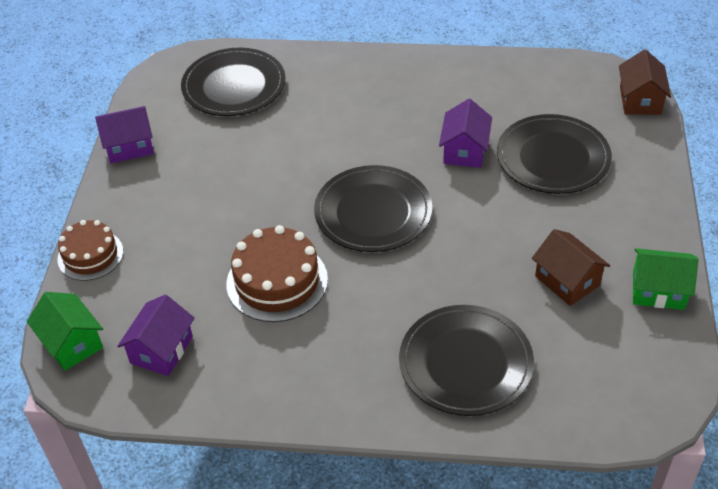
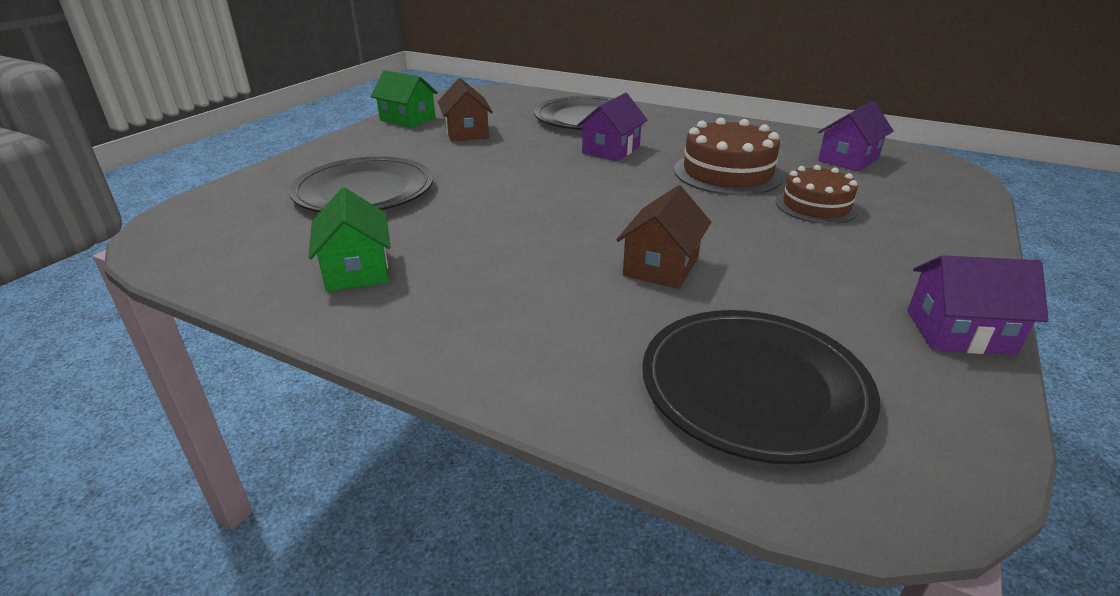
camera: 160 degrees left, 15 degrees down
green house [27,292,103,371] -> green house moved to [309,187,391,292]
brown cake [57,220,123,281] -> brown cake moved to [776,165,859,224]
black plate [314,165,432,252] -> none
purple house [439,99,492,168] -> purple house moved to [577,93,647,161]
brown house [619,49,671,115] -> brown house moved to [616,185,711,289]

